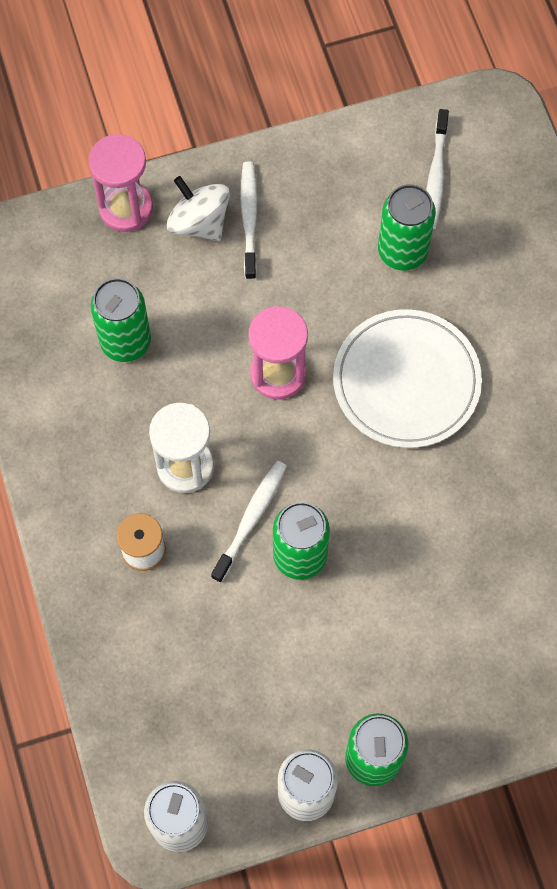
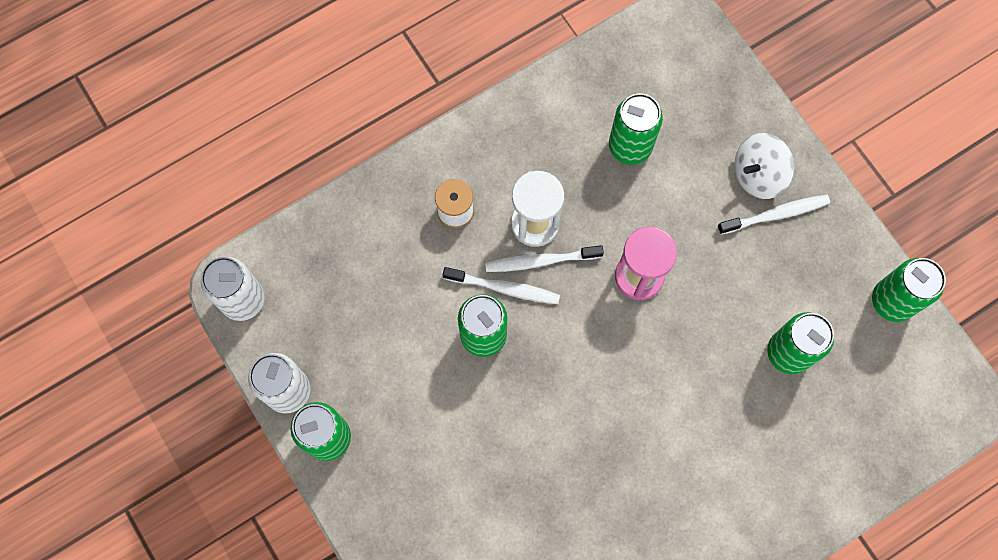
camera: 75 degrees right, 5 degrees up
pink hourglass [88,134,153,232] -> none
white spinning top [167,176,230,241] -> white spinning top turned 150 degrees counterclockwise [734,133,794,199]
white plate [333,309,482,448] -> none
white toothbrush [426,109,449,229] -> white toothbrush moved to [485,245,604,272]
none -> green can [872,258,946,322]

